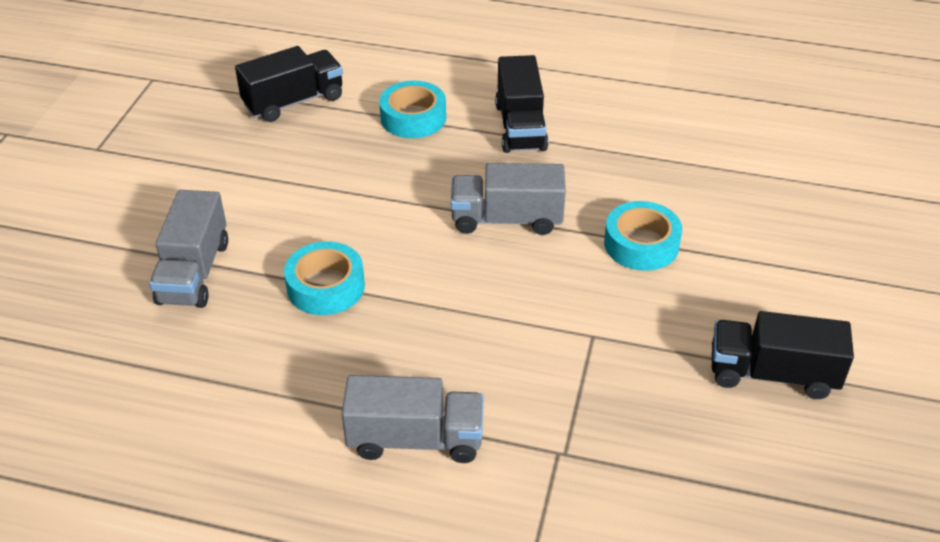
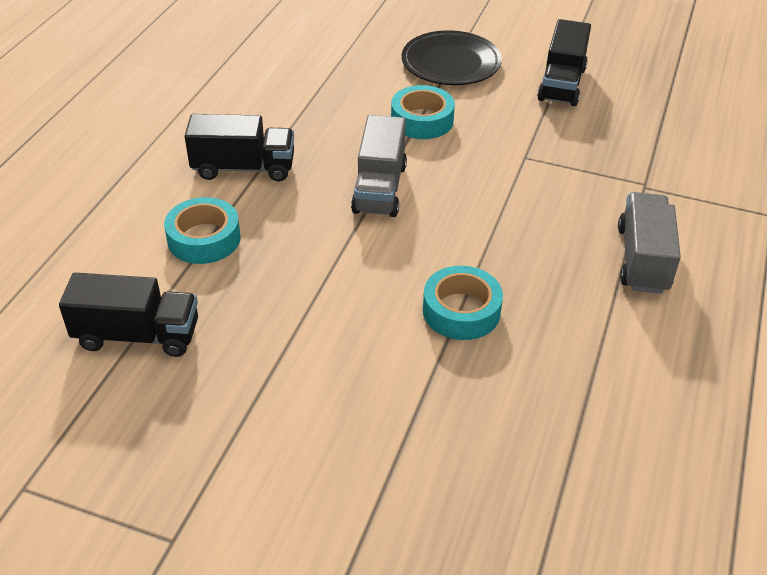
camera: 85 degrees left, 0 degrees up
grey truck [149,190,228,308] -> none
black truck [235,46,343,122] -> black truck turned 120 degrees clockwise [59,273,198,357]
none -> black plate [402,30,502,85]

